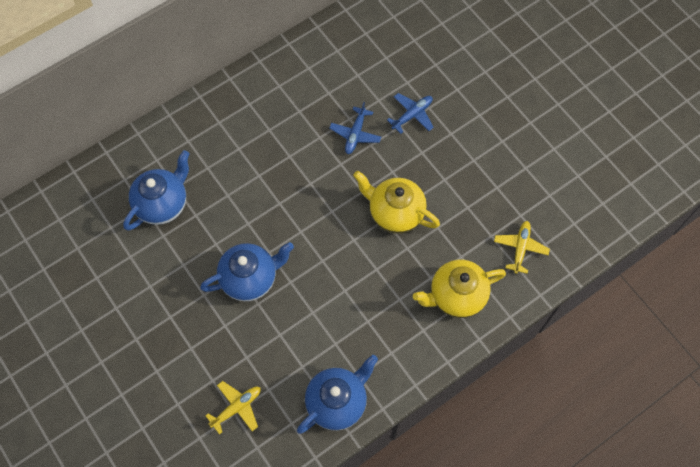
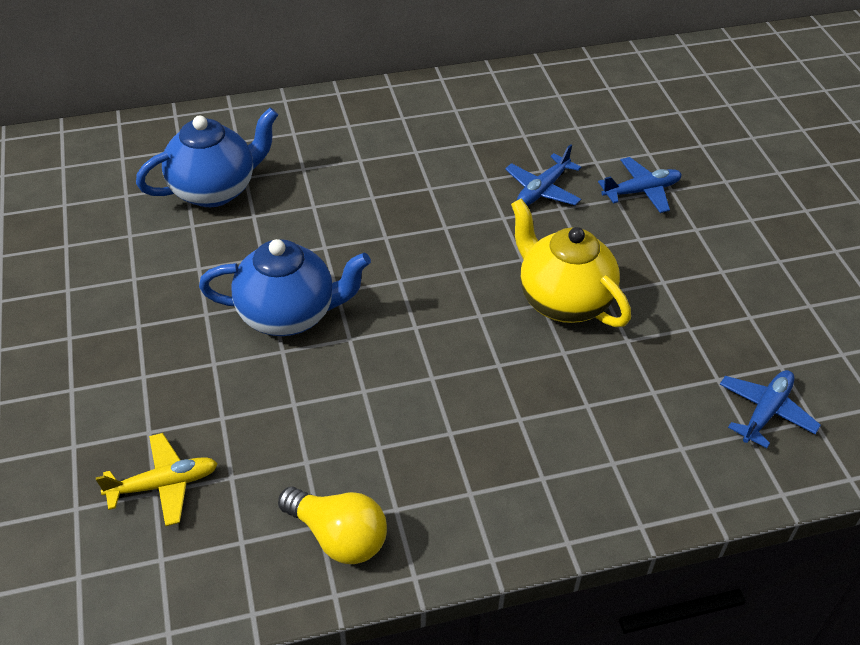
camera: 20 degrees right, 20 degrees down
blue teapot [297,355,378,434] -> yellow light bulb [278,487,387,564]
yellow teapot [413,260,506,318] -> none
yellow plane [494,221,550,274] -> blue plane [719,370,821,448]

